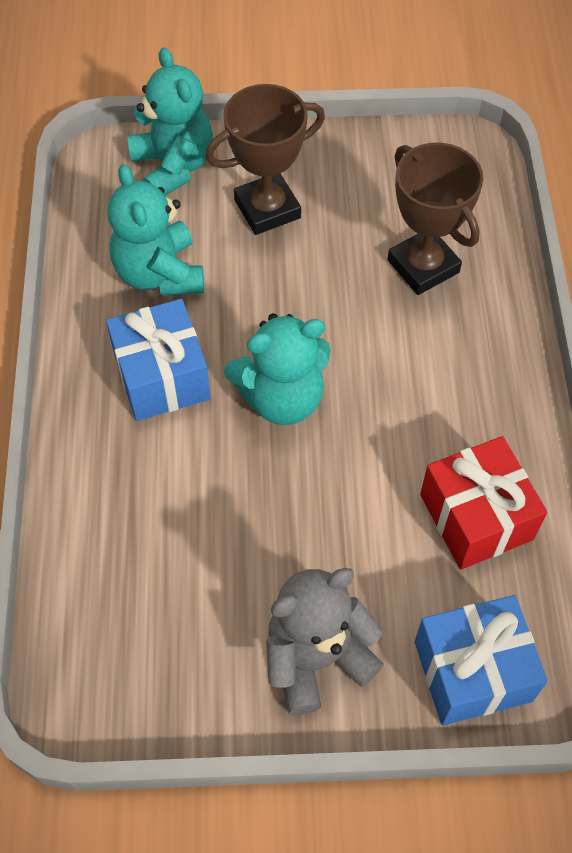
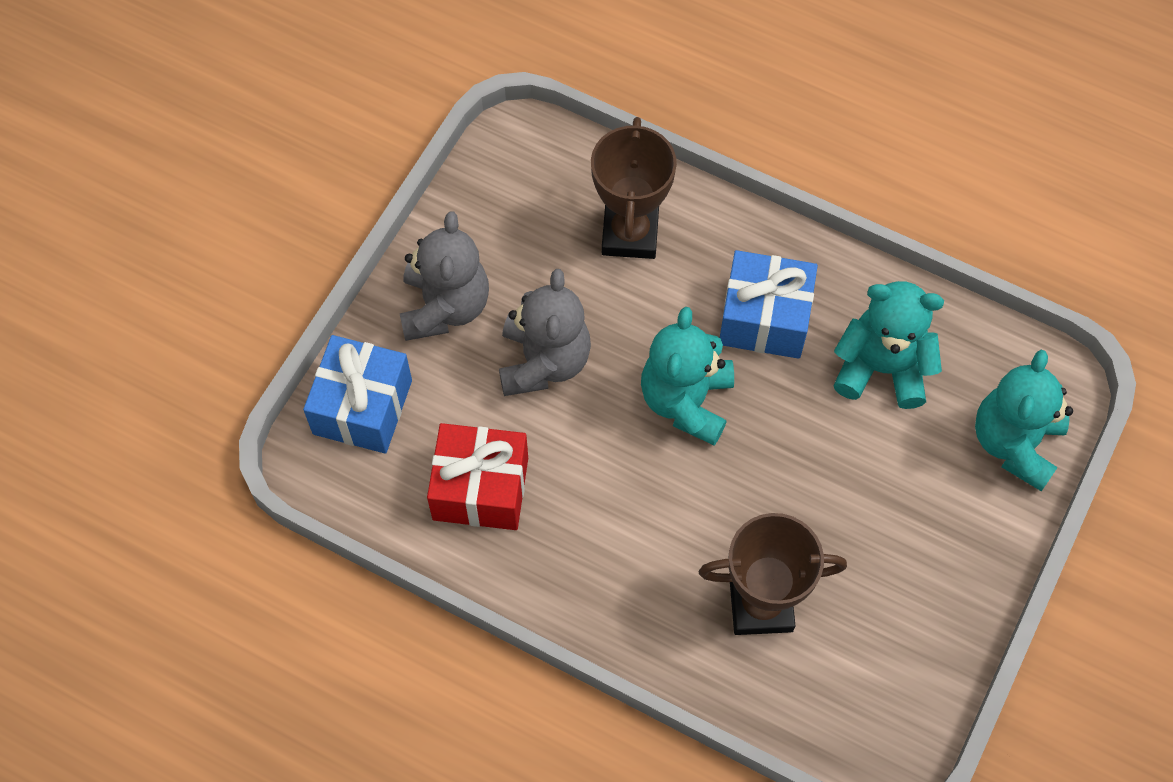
camera: 120 degrees right, 5 degrees up
turquoise teddy bear [127,47,213,196] -> turquoise teddy bear turned 105 degrees clockwise [975,350,1073,491]
brown trophy [206,84,325,235] -> brown trophy moved to [591,117,677,259]
none -> grey teddy bear [499,269,591,396]

